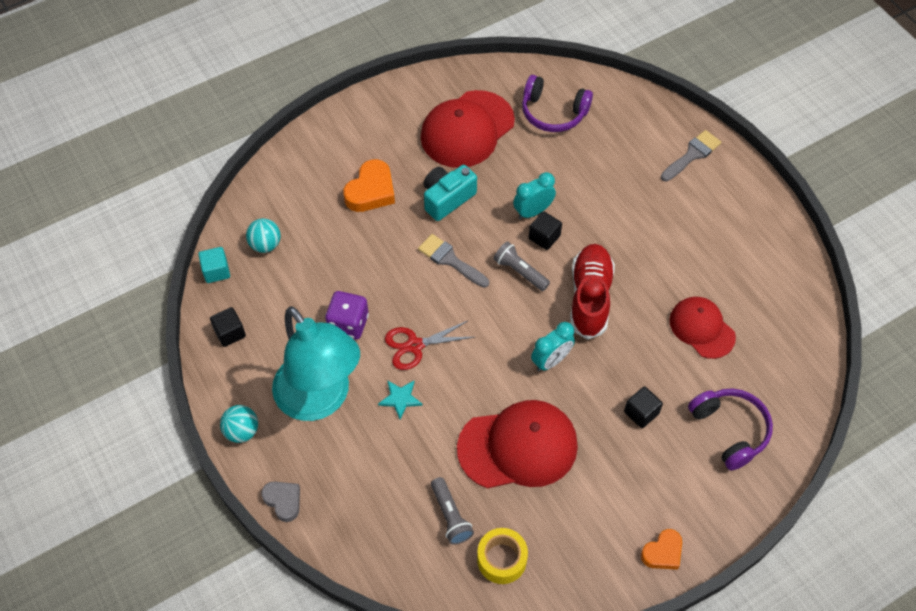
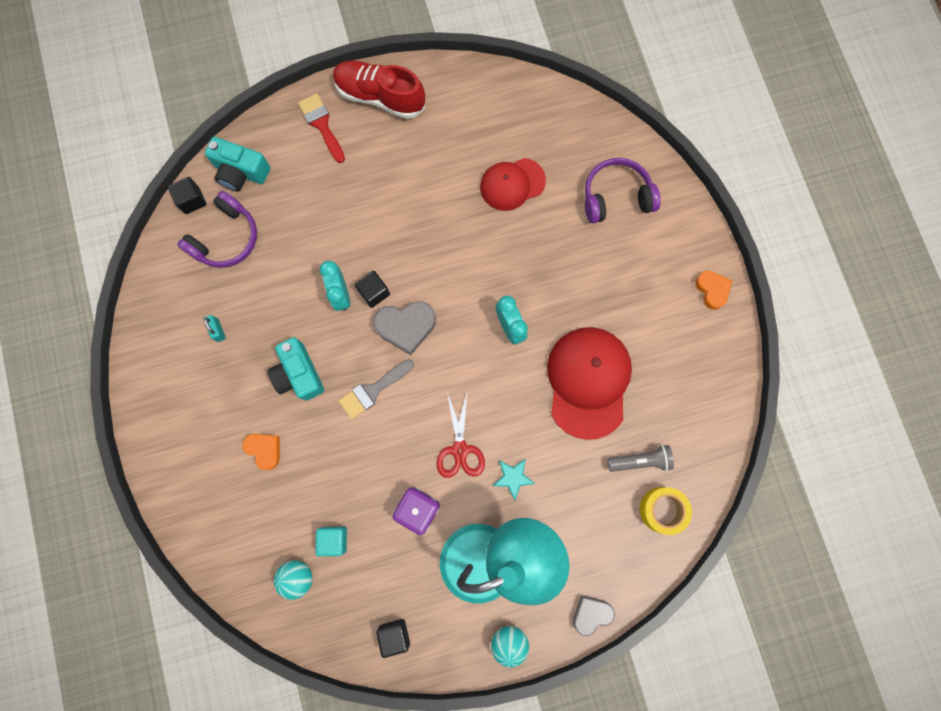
camera: 75 degrees left, 20 degrees up
turquoise cube [198,247,230,283] -> turquoise cube moved to [316,526,347,556]
orange heart [343,159,395,212] -> orange heart [243,434,280,470], size x0.64
red cap [421,90,515,168] -> turquoise padlock [204,315,226,342]
yellow tape [477,528,528,584] -> yellow tape moved to [640,487,692,535]
grey flashlight [494,241,550,291] -> grey heart [373,301,436,355]
red shoe [570,244,615,339] -> red shoe moved to [333,60,425,119]
black cube [624,386,663,428] -> black cube moved to [168,177,206,214]
grey brush [661,130,721,181] -> red brush [298,93,345,163]
none -> turquoise camera [205,137,270,192]

